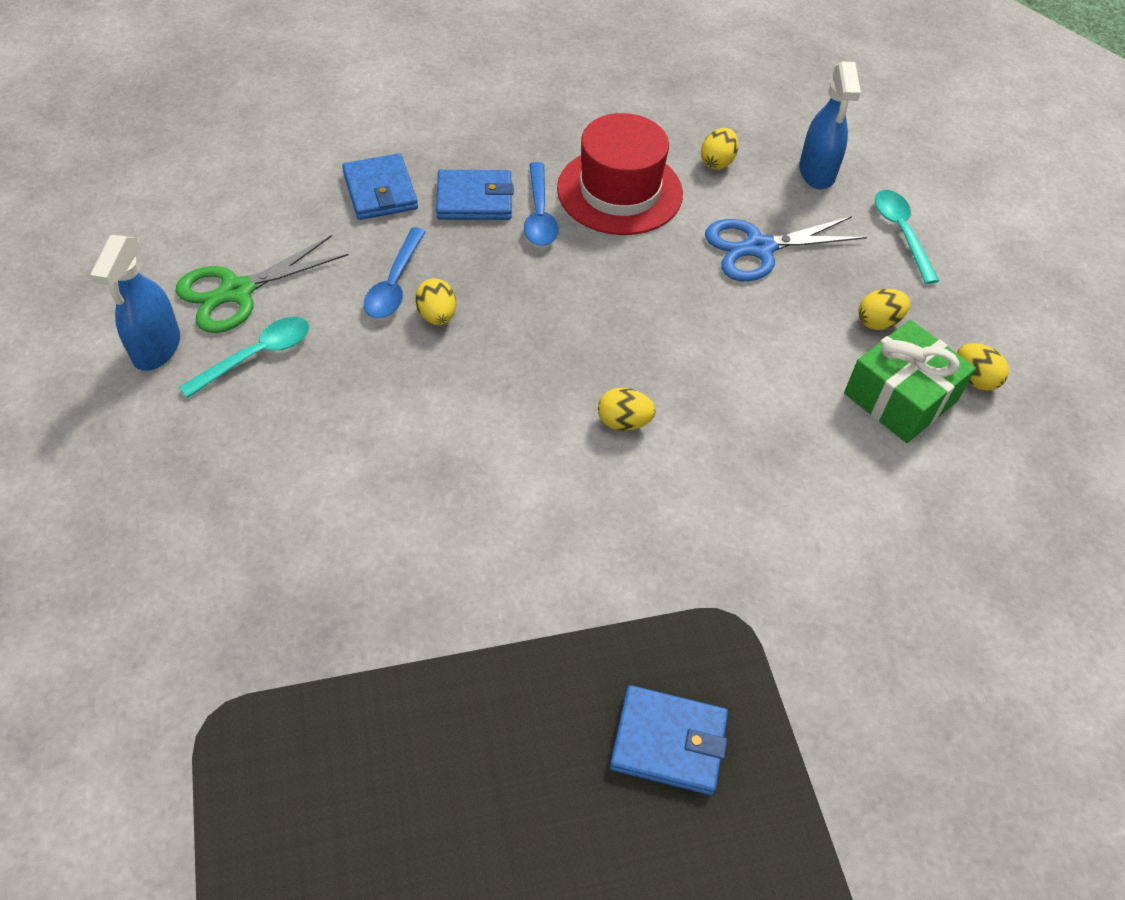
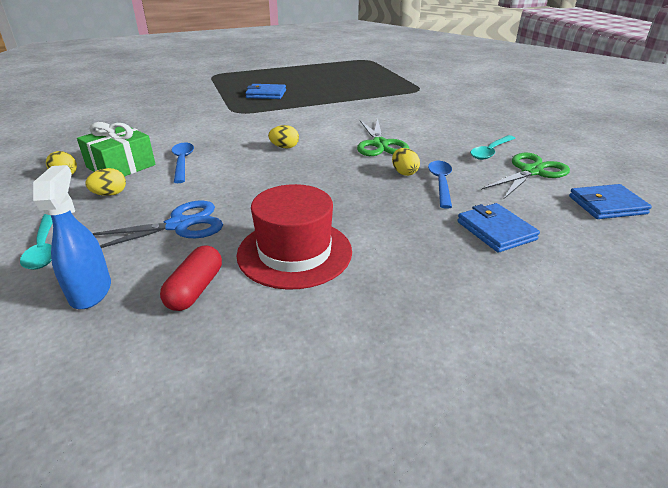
camera: 175 degrees right, 20 degrees down
blue spray bottle [90,235,180,371] -> none
blue wallet [436,170,514,220] -> blue wallet moved to [569,184,652,219]
blue spoon [524,162,559,246] -> blue spoon moved to [172,143,194,183]
yellow egg [701,128,738,170] -> red capsule [160,245,222,311]
none -> green scissors [357,118,409,156]

